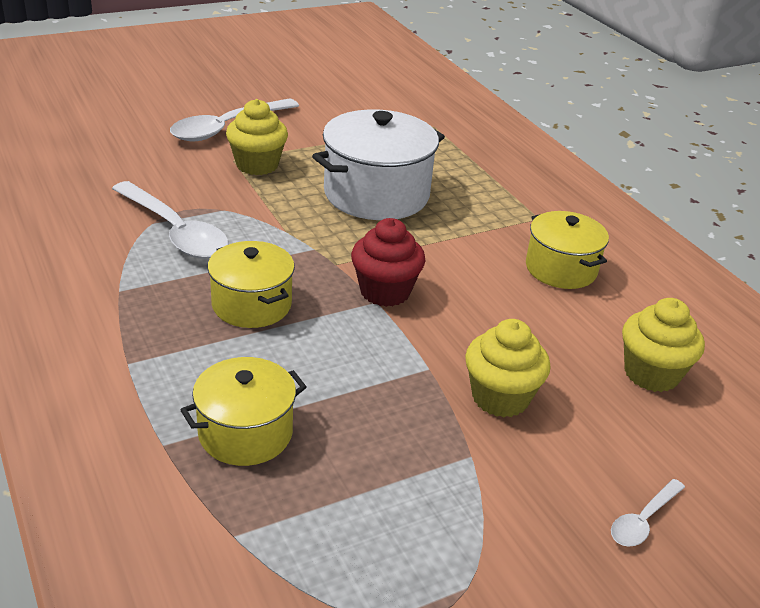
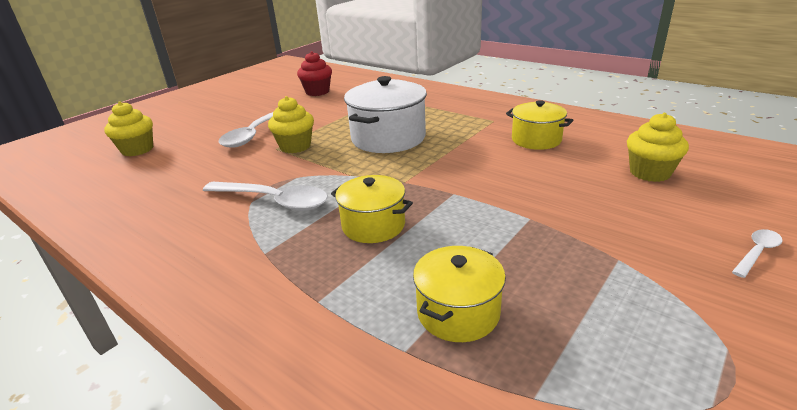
camera: 20 degrees left, 5 degrees down
red cupcake [351,218,426,307] -> red cupcake moved to [297,51,332,96]
yellow cupcake [465,319,551,417] -> yellow cupcake moved to [104,101,153,156]
white spoon [611,479,685,547] -> white spoon turned 150 degrees counterclockwise [732,229,782,278]

